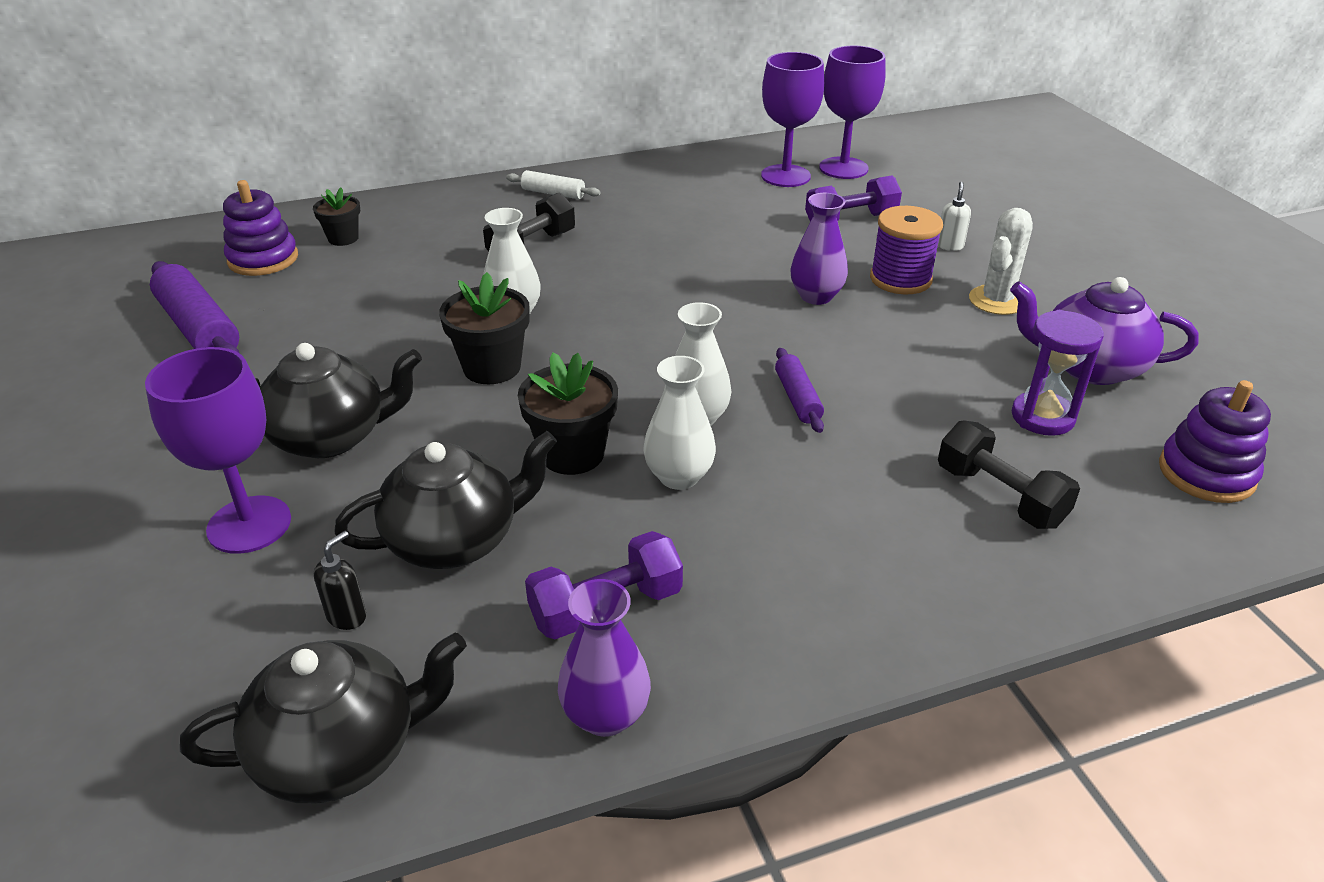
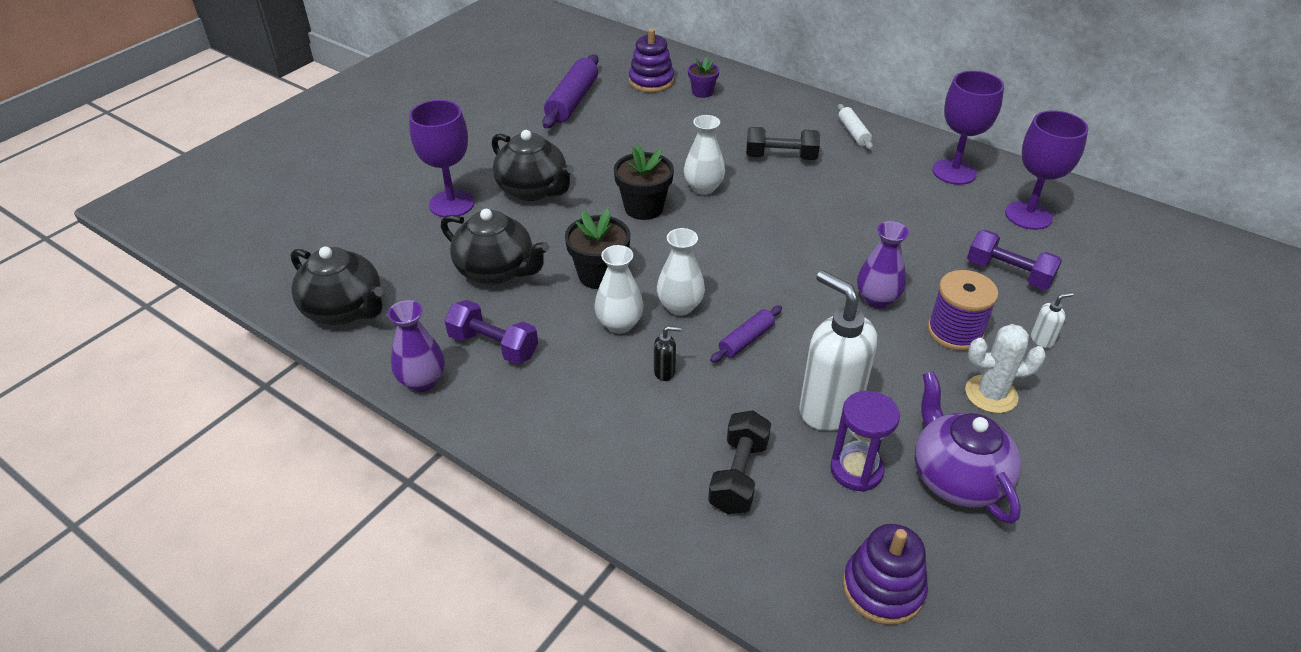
camera: 55 degrees right, 5 degrees up
black flower pot [313,188,360,246] -> purple flower pot [688,57,720,98]
black soap dispenser [314,531,366,630] -> black soap dispenser moved to [654,326,682,381]
purple goblet [819,46,886,179] -> purple goblet moved to [932,71,1004,185]
none -> white soap dispenser [799,270,877,431]

